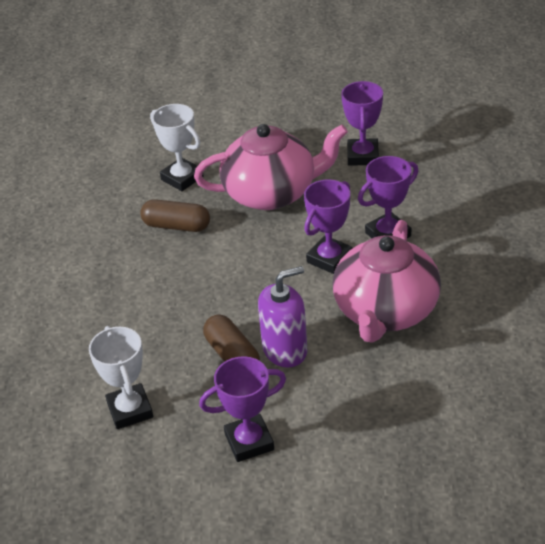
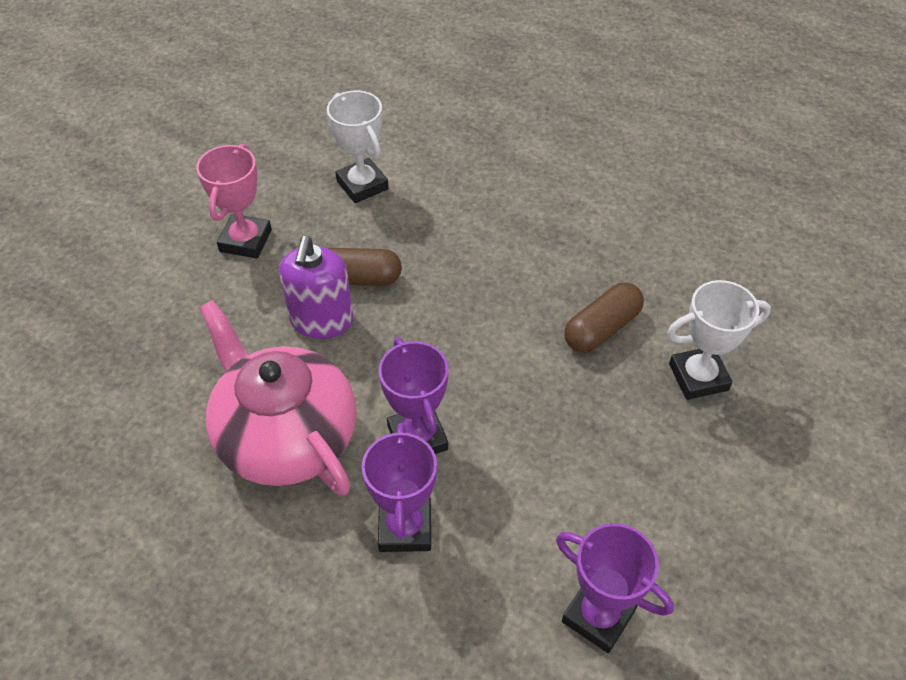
camera: 120 degrees right, 10 degrees up
white trophy [89,326,153,429] -> white trophy turned 45 degrees clockwise [327,91,389,203]
pink teapot [194,124,348,210] -> none
purple trophy [199,356,286,462] -> pink trophy [196,144,272,258]

